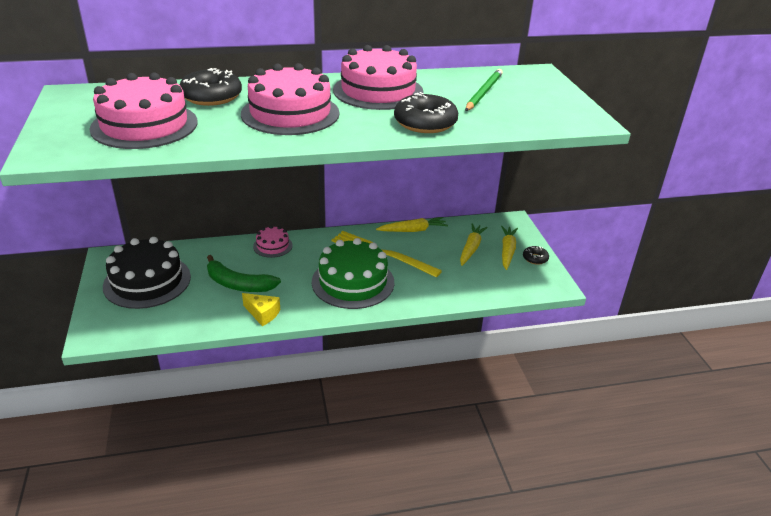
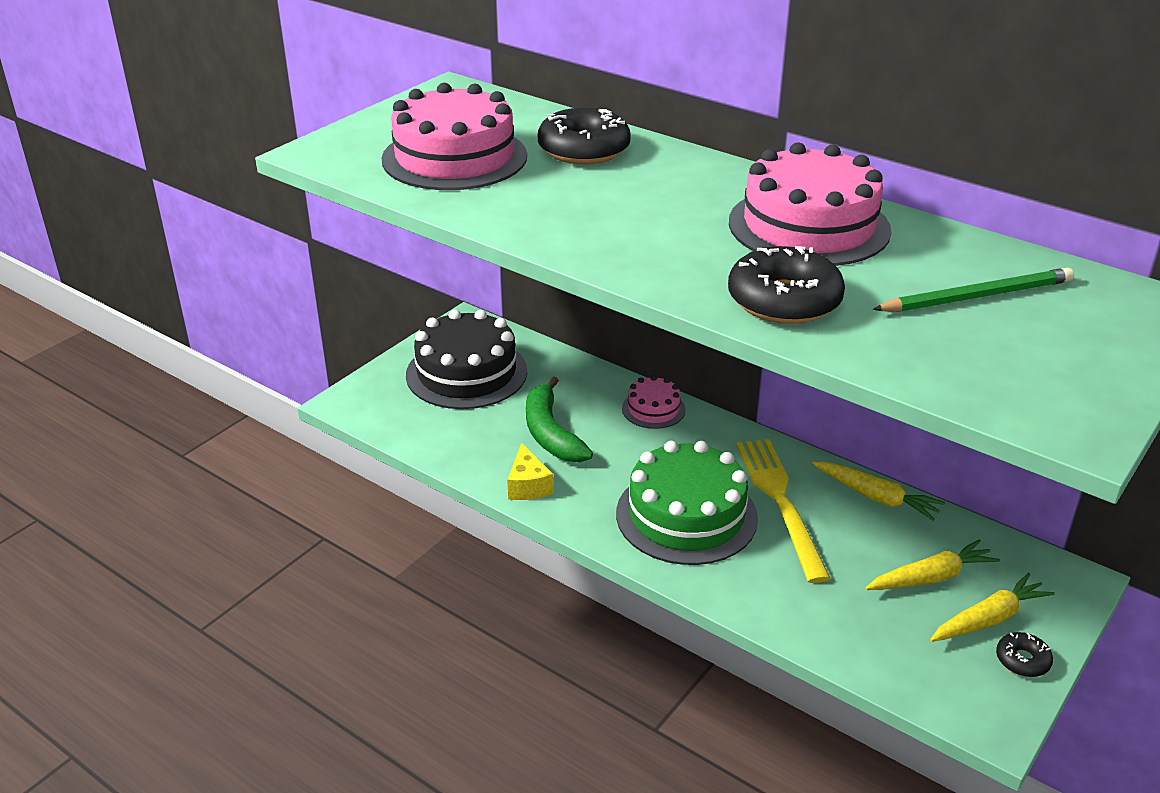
camera: 50 degrees right, 0 degrees up
pink cake [241,63,340,135] -> none

